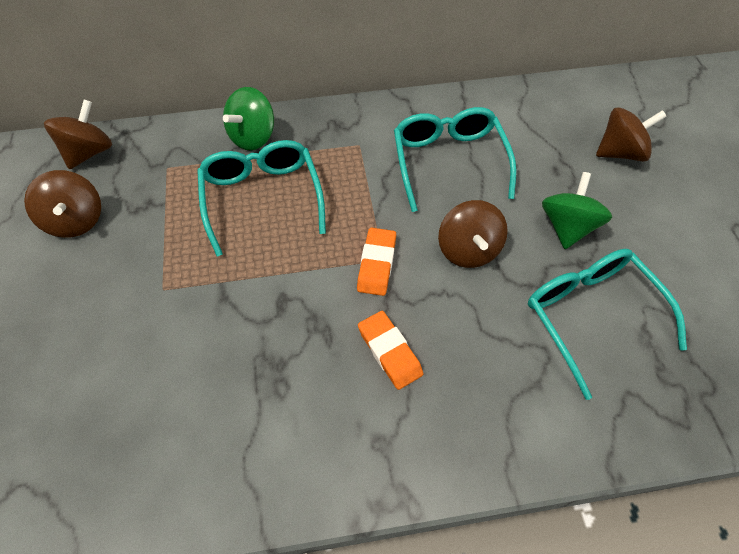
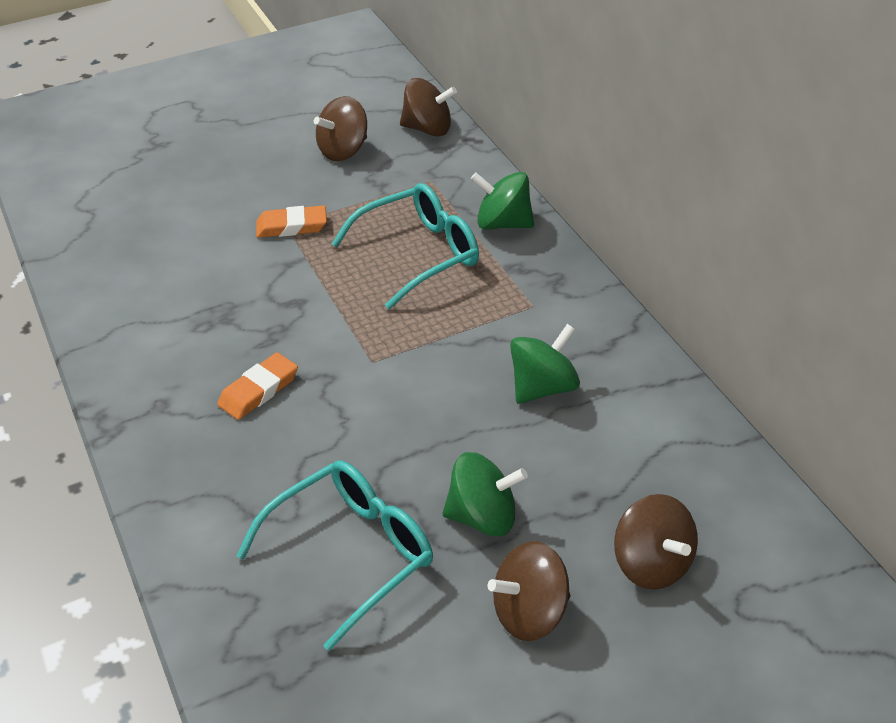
camera: 75 degrees right, 15 degrees down
orange eraser [357,228,396,296] -> orange eraser moved to [256,205,327,238]
turquoise glasses [394,107,517,212] -> green spinning top [510,324,580,404]
brown spinning top [438,200,508,268] -> brown spinning top moved to [488,541,570,641]

